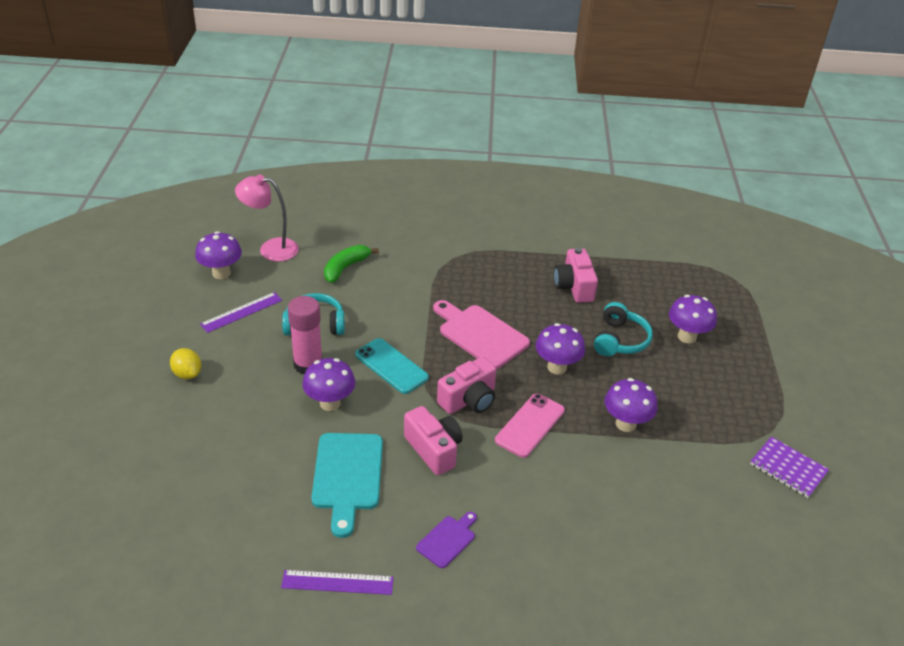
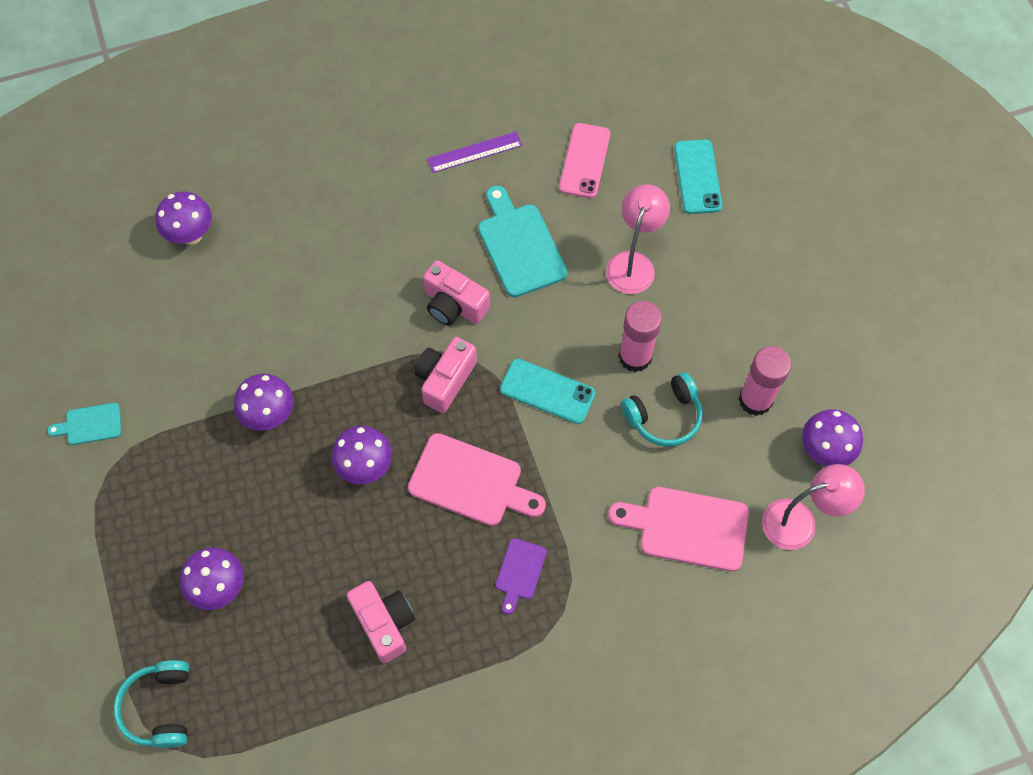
camera: 160 degrees right, 25 degrees up
yellow lemon [170,348,201,379] -> none
purple ruler [200,292,282,333] -> pink glue stick [739,346,792,416]
purple mushroom [302,358,355,411] -> purple mushroom moved to [155,192,212,245]
green banana [324,245,379,283] -> pink cutting board [608,487,749,571]
purple cutting board [416,512,477,568] -> purple cutting board moved to [496,538,547,614]
pink phone [495,393,565,458] -> pink phone moved to [559,123,610,198]
turquoise headphones [594,302,653,356] -> turquoise headphones moved to [113,660,189,748]
purple notebook [750,436,829,498] -> turquoise cutting board [47,403,122,445]
none -> pink lamp [606,184,670,294]
none -> turquoise phone [674,139,722,214]

